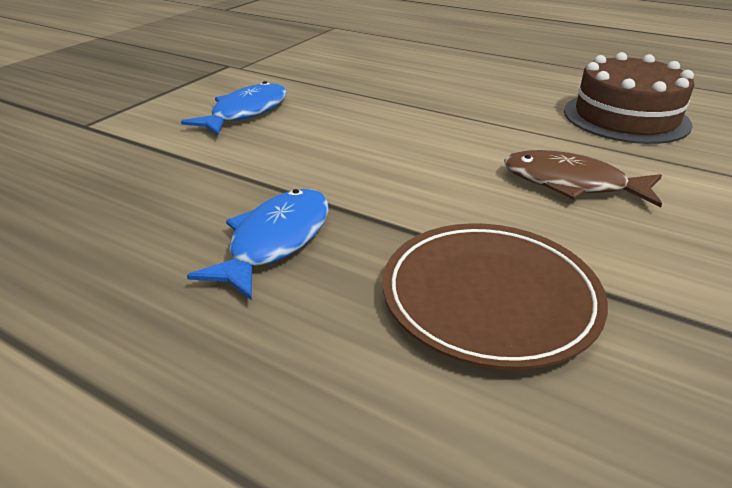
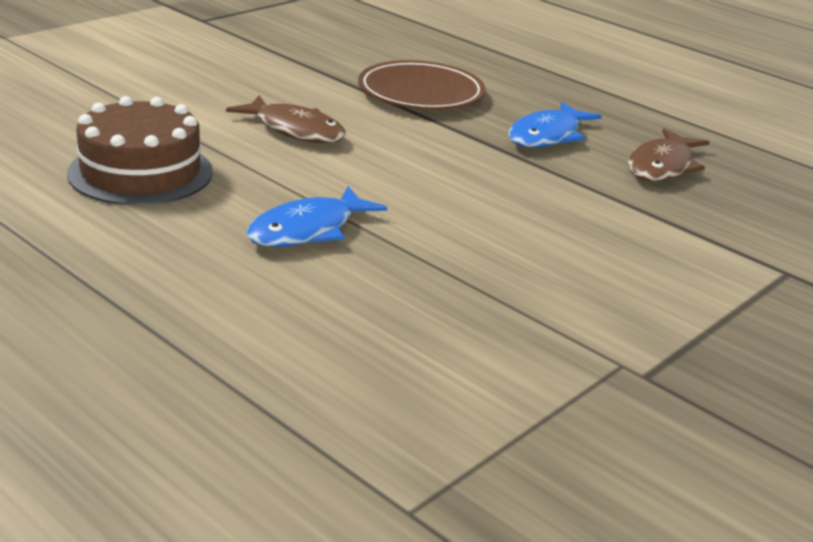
camera: 170 degrees left, 5 degrees down
blue fish [181,81,287,135] -> blue fish moved to [246,186,387,247]
none -> brown fish [628,128,709,181]

